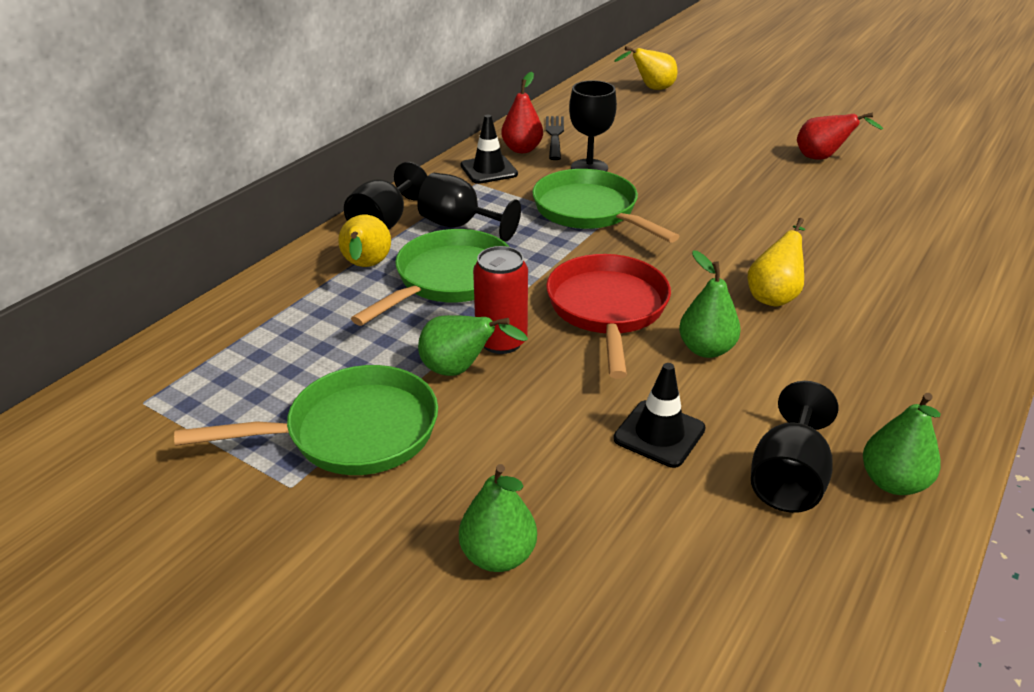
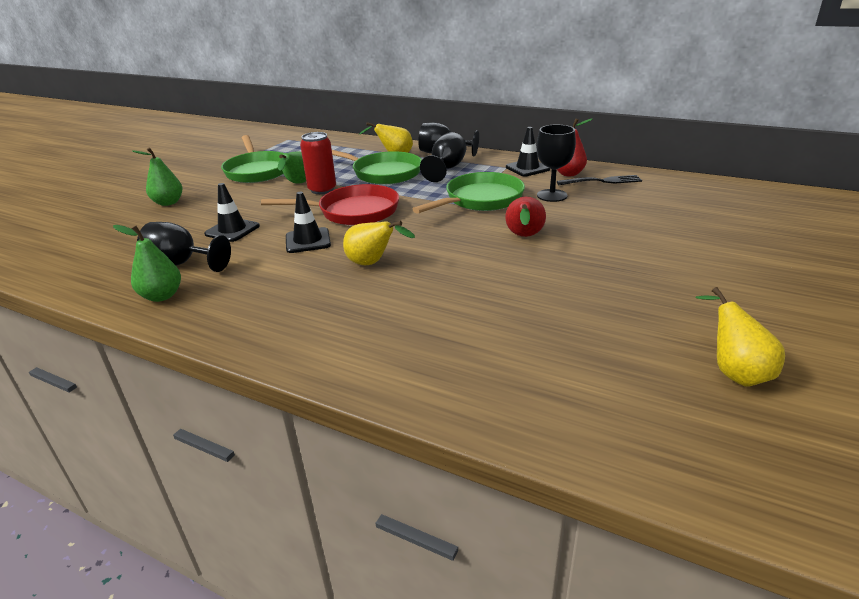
camera: 85 degrees right, 5 degrees down
yellow pear [614,46,678,90] -> yellow pear moved to [696,287,785,387]
green pear [679,250,741,358] -> black traffic cone [286,192,331,253]
red pear [797,112,883,160] -> red pear moved to [505,197,546,237]

